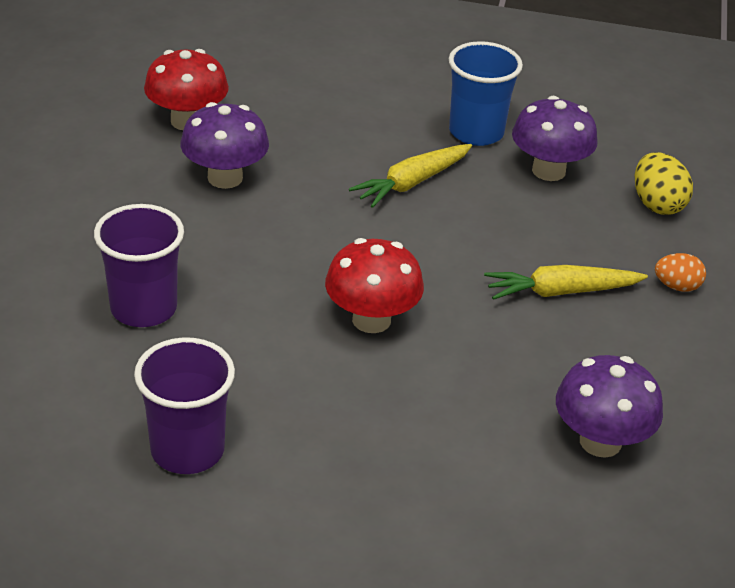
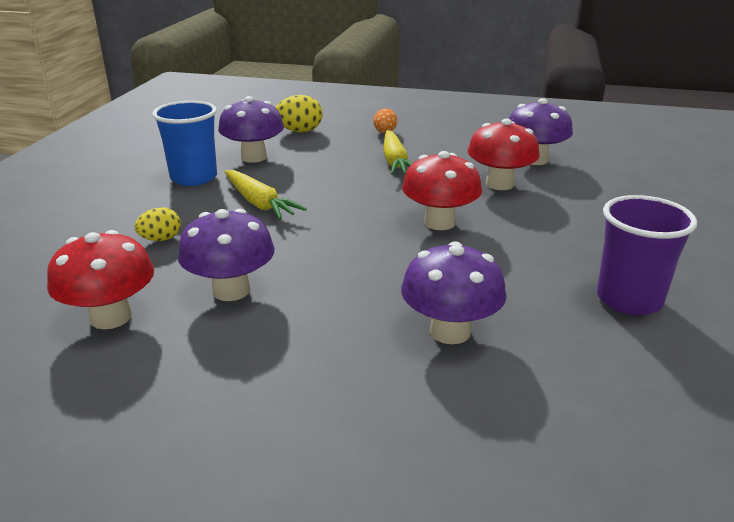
camera: 85 degrees left, 10 degrees down
purple cup [94,204,184,327] -> purple mushroom [401,241,507,344]
none -> yellow egg [134,207,181,241]
none -> red mushroom [467,119,540,190]

